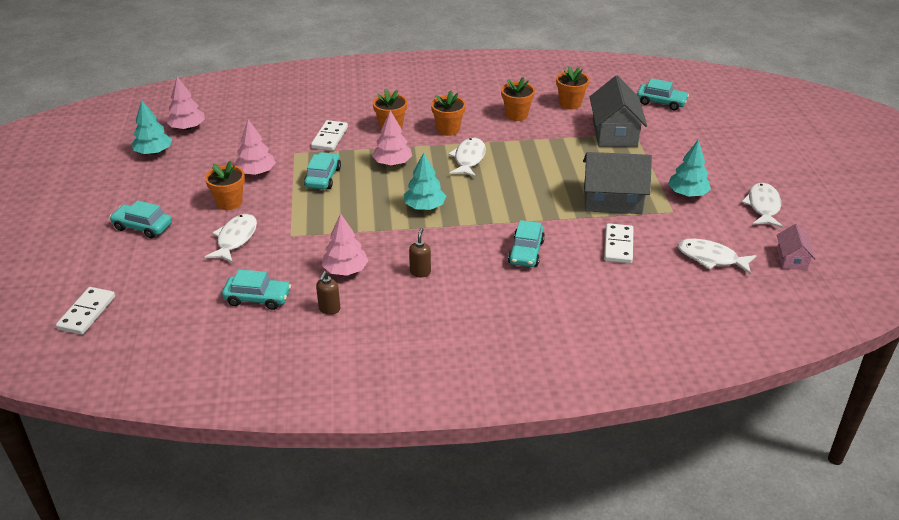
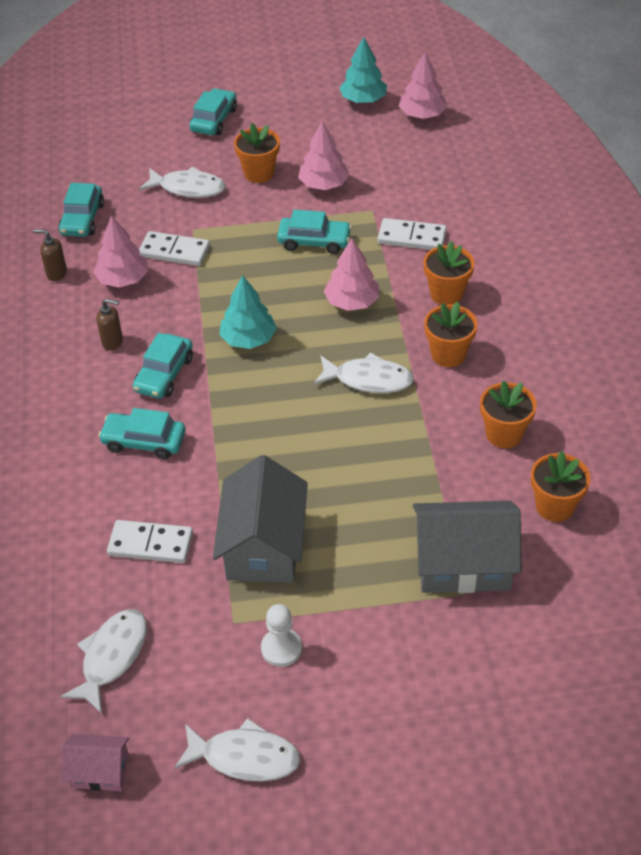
camera: 90 degrees right, 10 degrees up
white domino [56,287,115,335] -> white domino moved to [139,231,210,266]
turquoise car [637,78,689,110] -> turquoise car moved to [133,333,193,399]
turquoise tree [668,140,711,197] -> white pawn [261,604,302,667]

